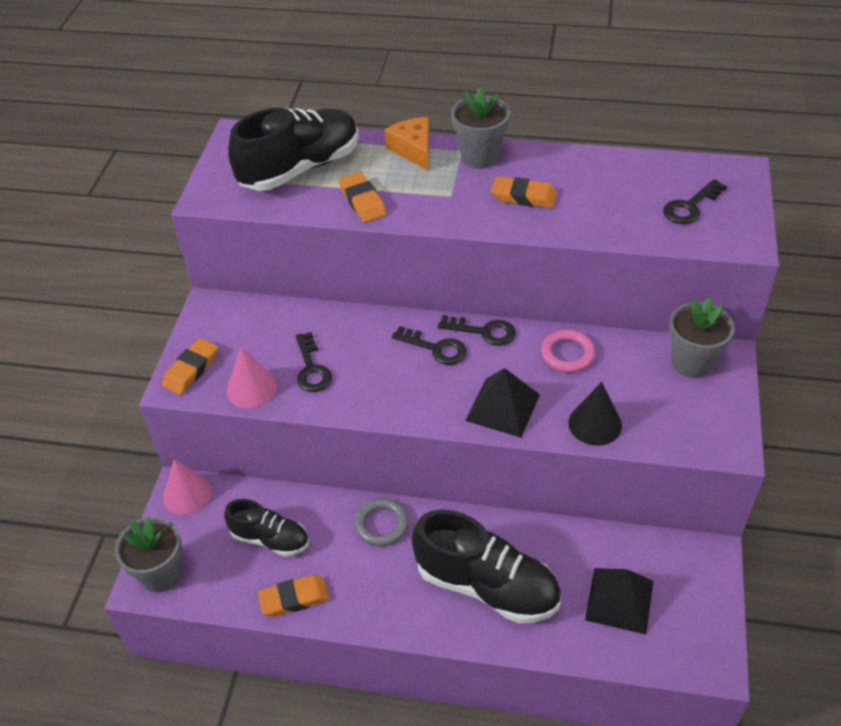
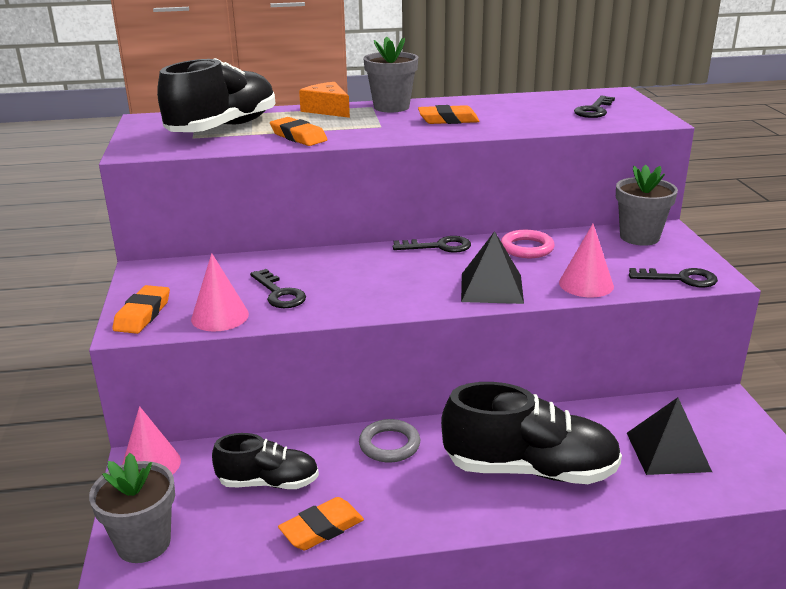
camera: 20 degrees left, 20 degrees down
black key [392,326,467,365] -> black key moved to [629,268,718,287]
black cone [568,382,622,446] -> pink cone [559,224,614,297]

